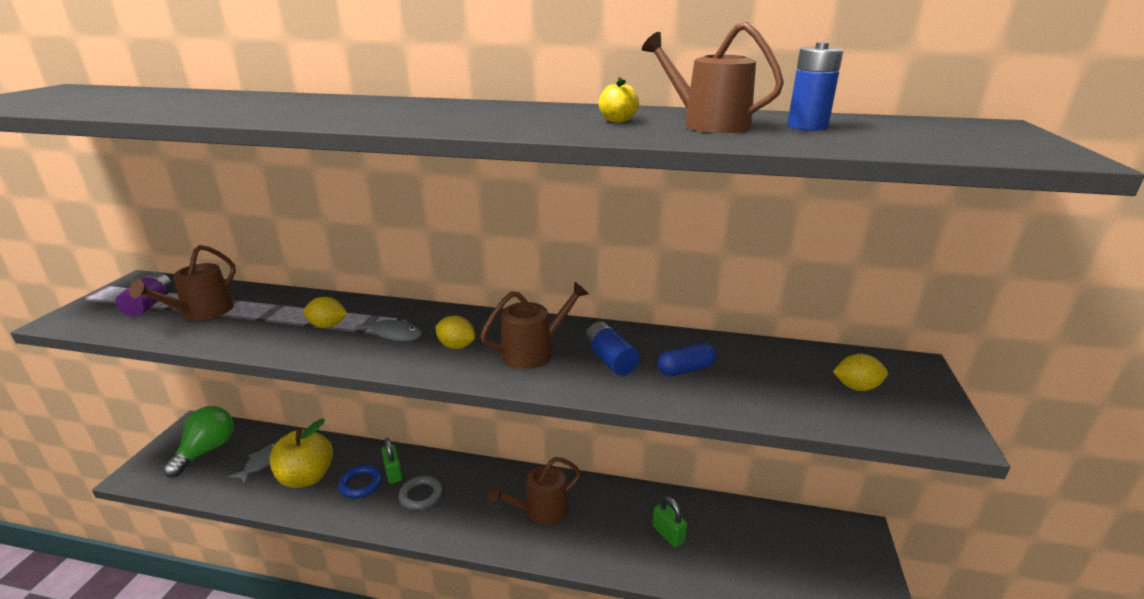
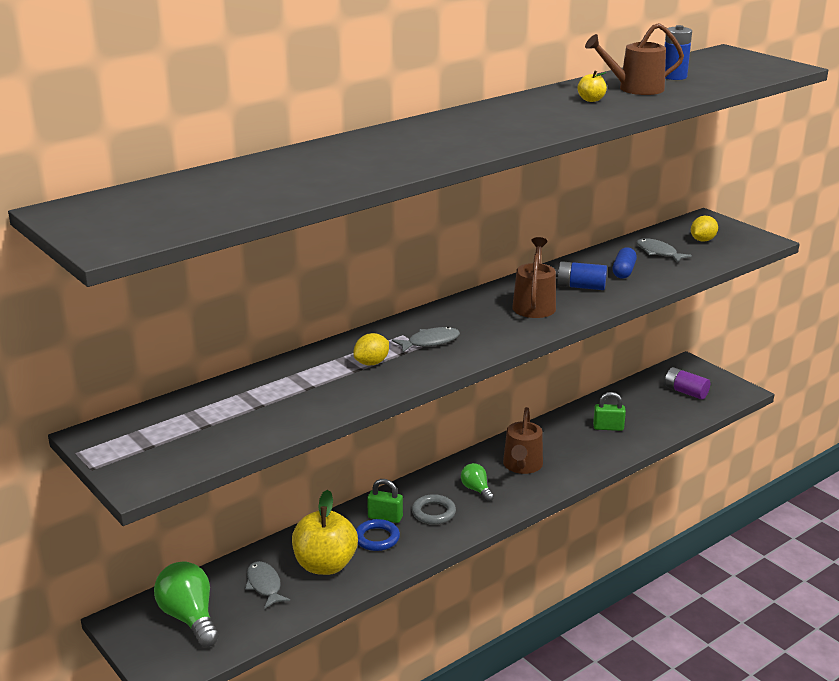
camera: 50 degrees left, 0 degrees up
purple battery [115,272,173,317] -> purple battery moved to [665,367,710,400]
brown watering can [129,245,236,321] -> none
yellow lemon [435,316,475,349] -> none
none -> green light bulb [461,463,494,502]
none -> grey fish [637,238,692,263]

